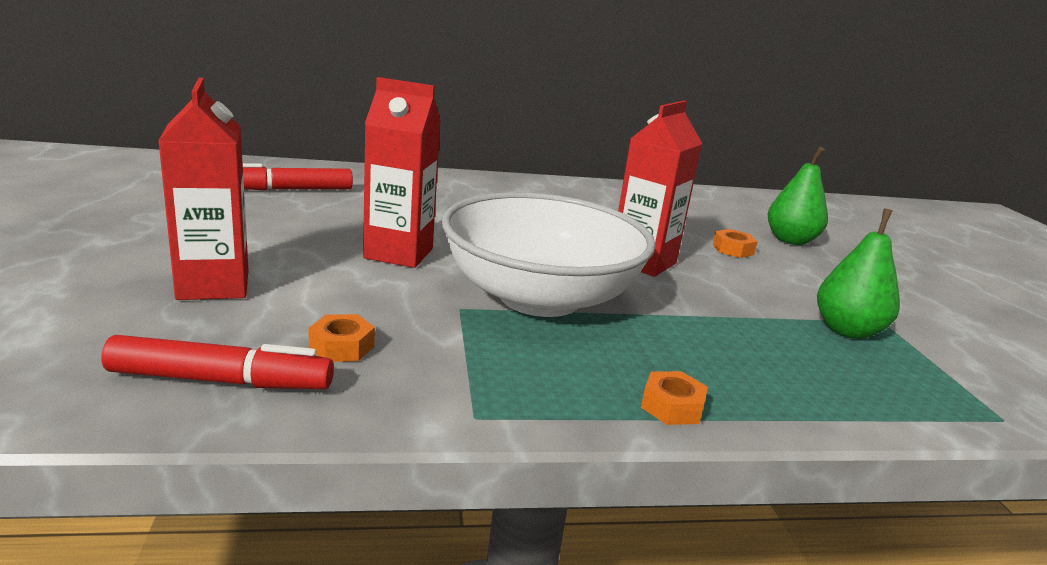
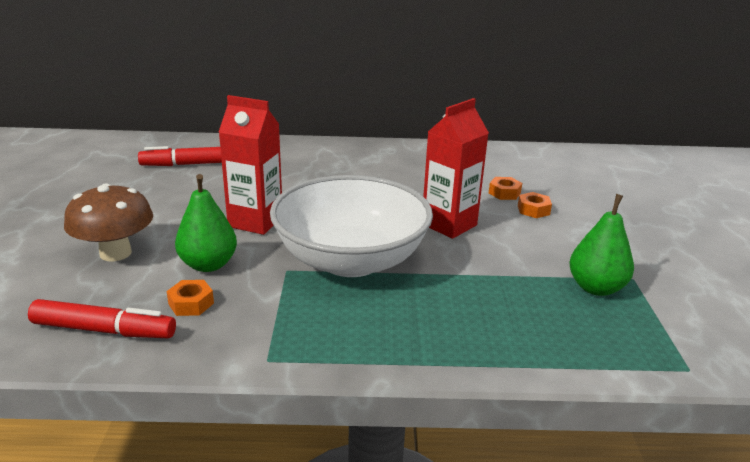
camera: 10 degrees right, 5 degrees up
red carton [159,78,249,300] -> brown mushroom [64,183,153,262]
orange nut [641,371,708,425] -> orange nut moved to [489,177,522,200]
green pear [768,147,828,245] -> green pear moved to [175,174,237,272]

